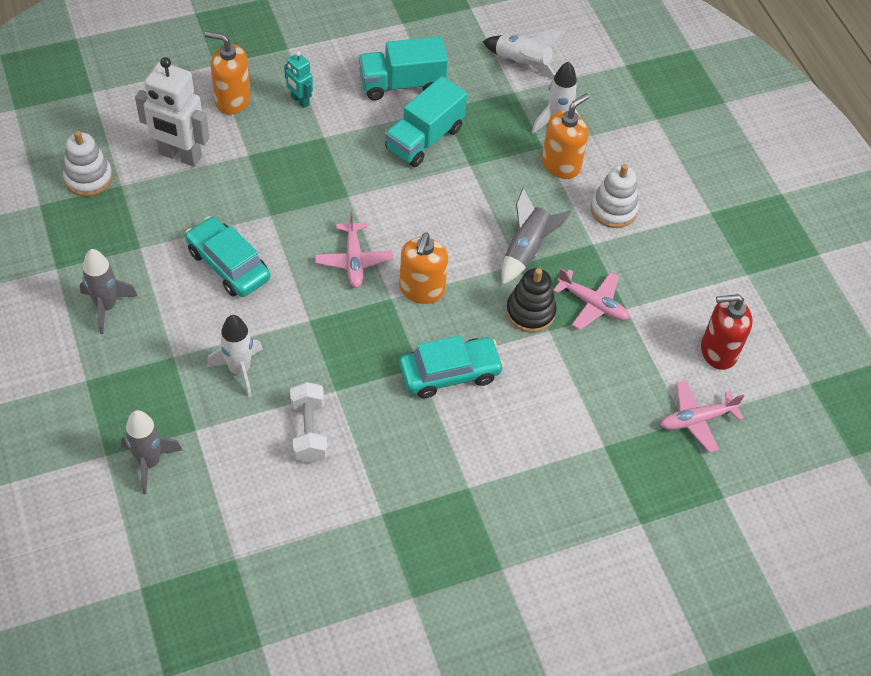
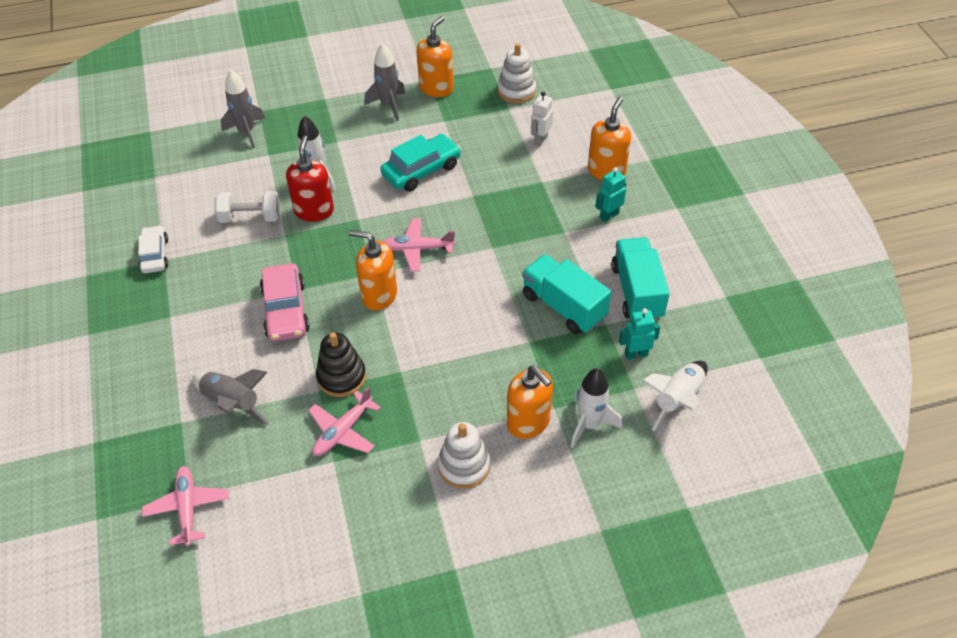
camera: 100 degrees right, 5 degrees down
white robot [135,57,209,167] -> white robot [531,91,553,147], size x0.52
turquoise car [399,335,504,398] -> pink car [260,263,310,341]
grey rocket [502,188,572,284] -> grey rocket moved to [193,369,269,425]
red soap dispenser [701,294,753,370] -> red soap dispenser moved to [286,136,334,222]
none -> white car [138,225,168,273]
none -> orange soap dispenser [417,16,454,97]
none -> turquoise robot [619,308,660,360]

